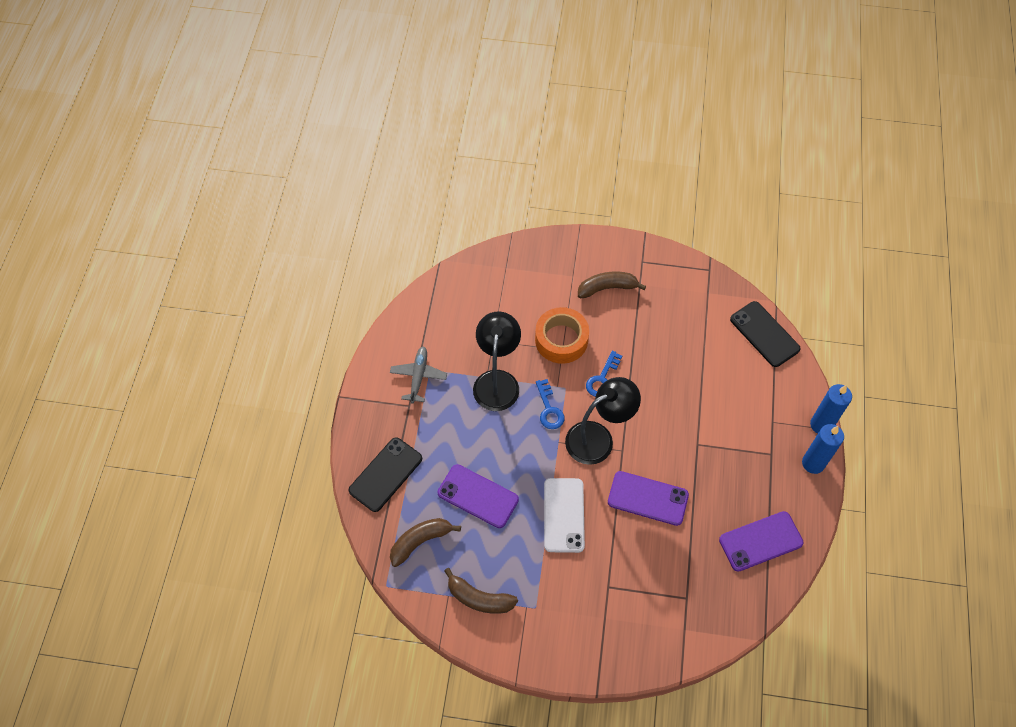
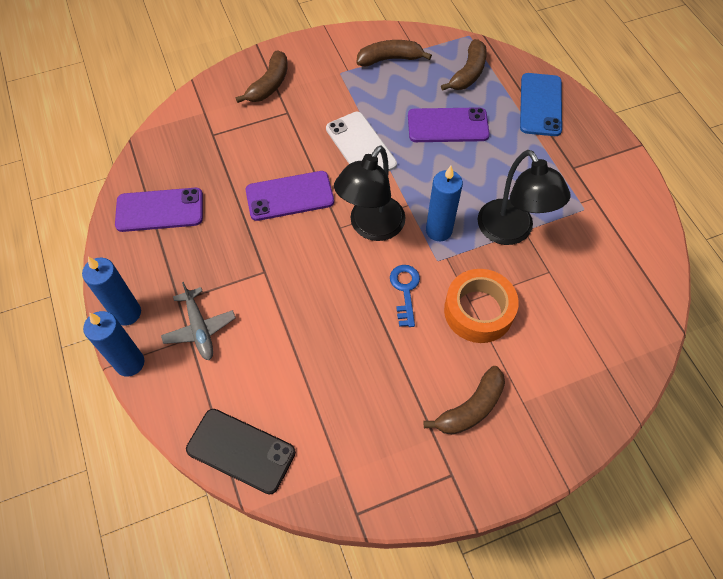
camera: 150 degrees right, 0 degrees up
black phone [349,437,422,512] -> blue phone [520,73,562,136]
grey plane [390,346,447,404] -> grey plane moved to [161,282,236,360]
blue key [536,379,565,429] -> blue candle [426,166,463,241]
purple phone [719,511,804,572] -> purple phone turned 45 degrees clockwise [115,188,203,232]
none -> brown banana [236,50,288,103]

